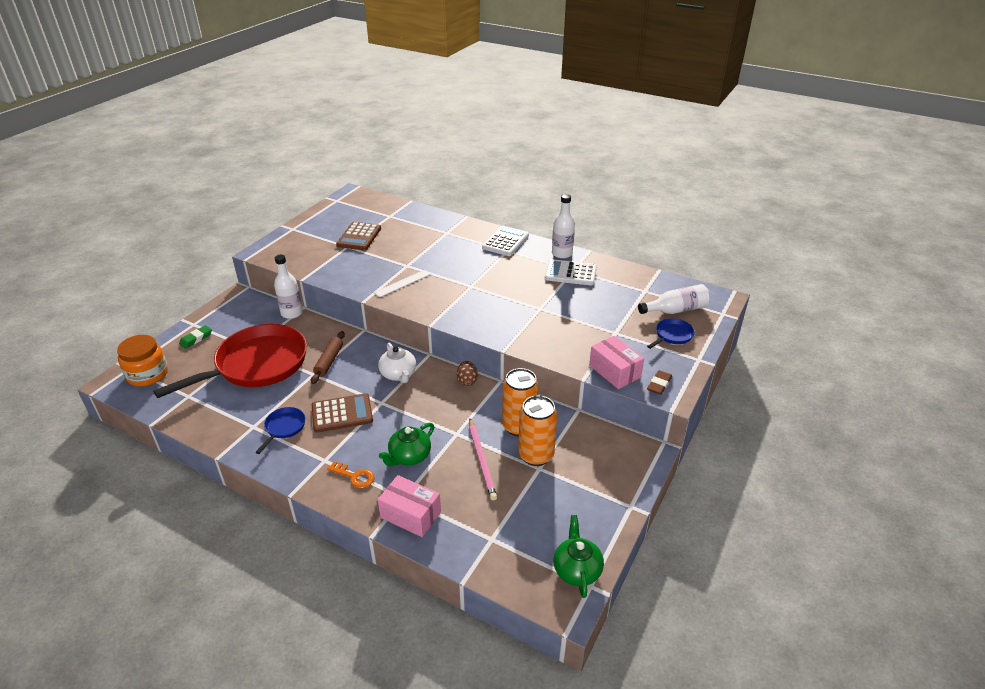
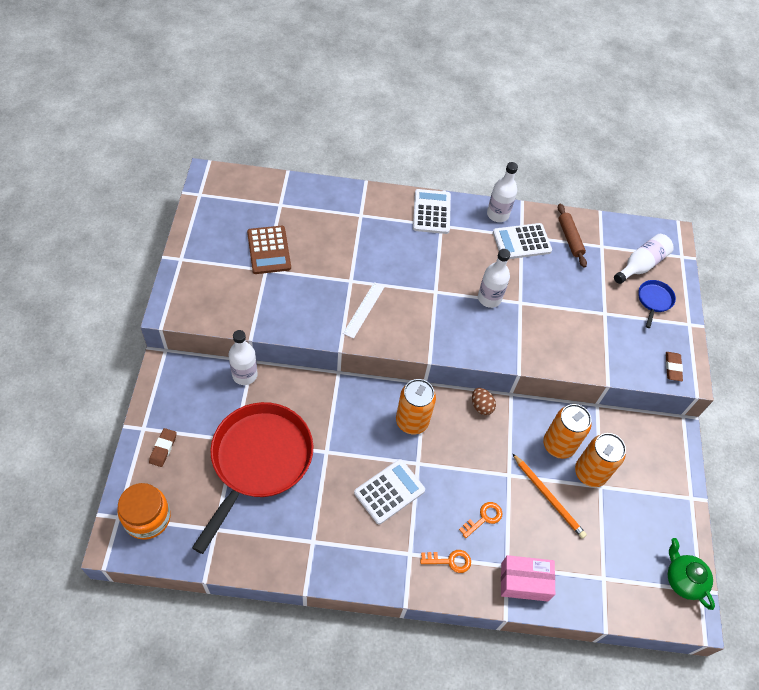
camera: 30 degrees left, 20 degrees up
green eraser [179,325,212,349] -> brown eraser [149,428,177,467]
blue pan [256,407,306,454] -> none
brown rolling pin [311,331,345,384] -> brown rolling pin moved to [558,204,587,268]
brown calculator [312,393,373,433] -> white calculator [354,459,425,524]
white teapot [378,343,416,383] -> orange can [396,379,436,434]
green teapot [379,423,434,466] -> orange key [459,502,502,538]
pink pencil [469,418,497,501] -> orange pencil [512,453,587,539]
pink box [589,336,644,389] -> none
none -> white bottle [478,249,510,308]

